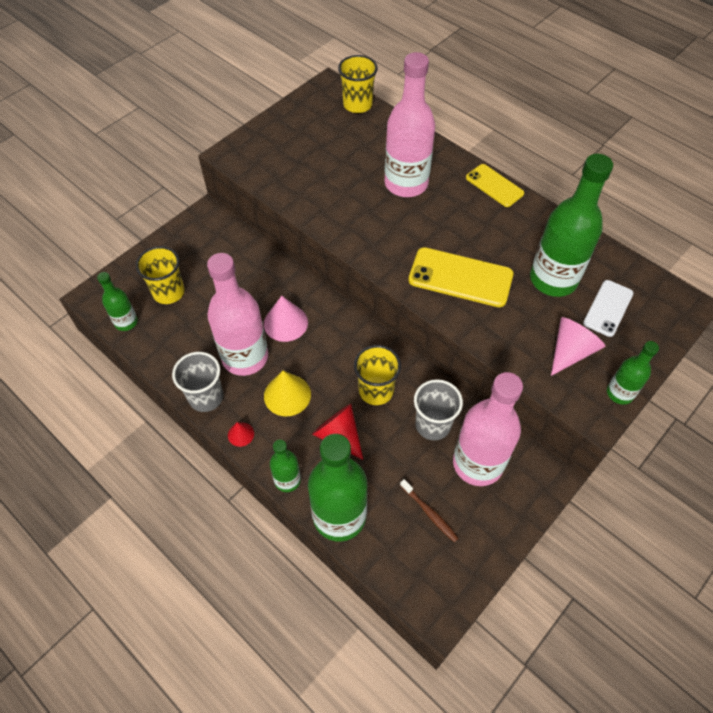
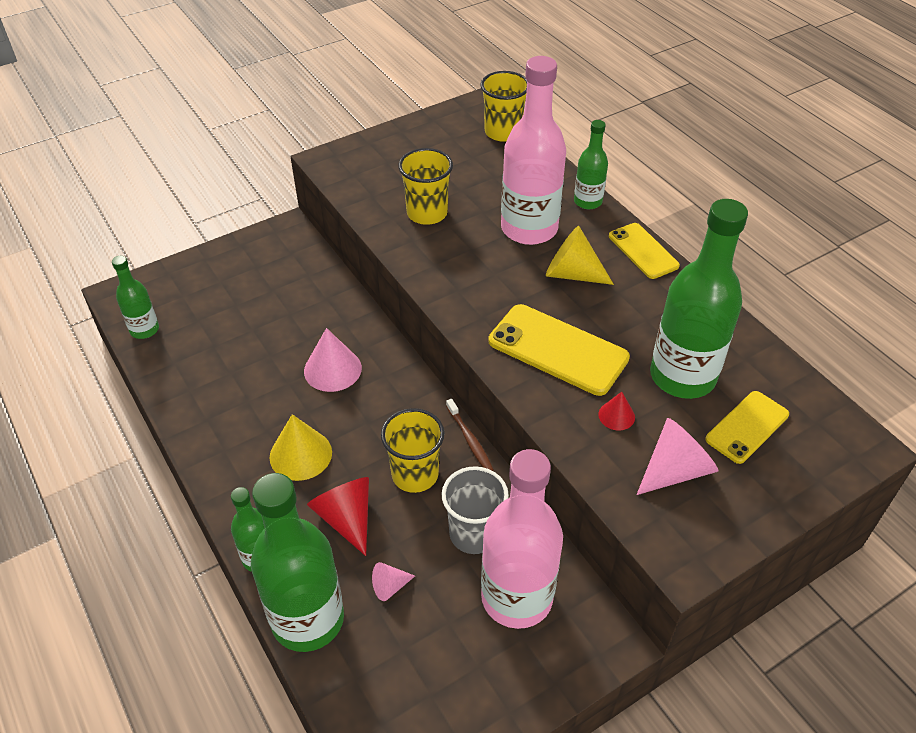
camera: 15 degrees right, 10 degrees down
yellow cup [136,246,185,304] -> yellow cup moved to [398,148,453,225]
grey cup [172,352,224,412] -> none
pink bottle [207,253,268,376] -> none
red cone [228,422,254,447] -> red cone moved to [598,392,635,430]
brown toothbrush [400,479,459,543] -> brown toothbrush moved to [446,399,494,471]
white phone [583,280,633,337] -> yellow phone [706,391,789,464]
green bottle [607,341,659,405] -> green bottle moved to [574,120,608,209]
none -> pink cone [372,562,415,601]
none -> yellow cone [546,226,614,285]

